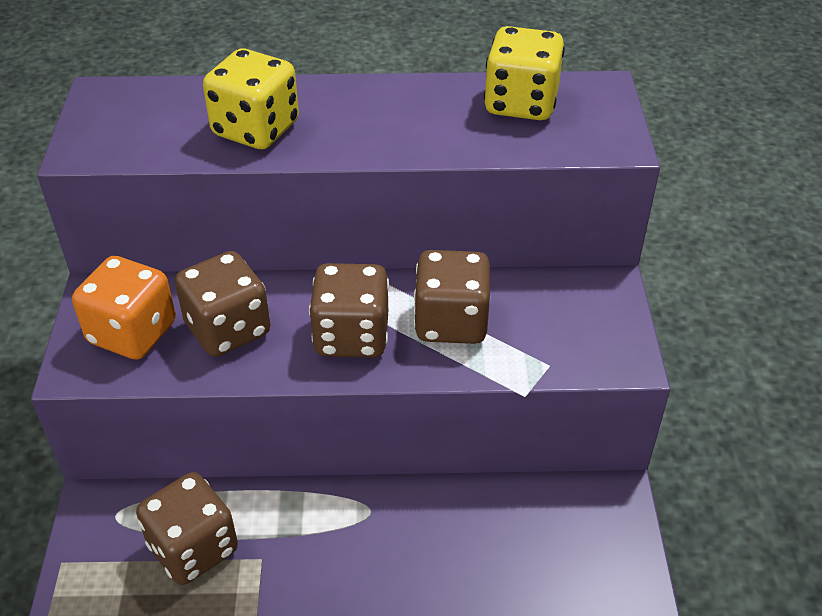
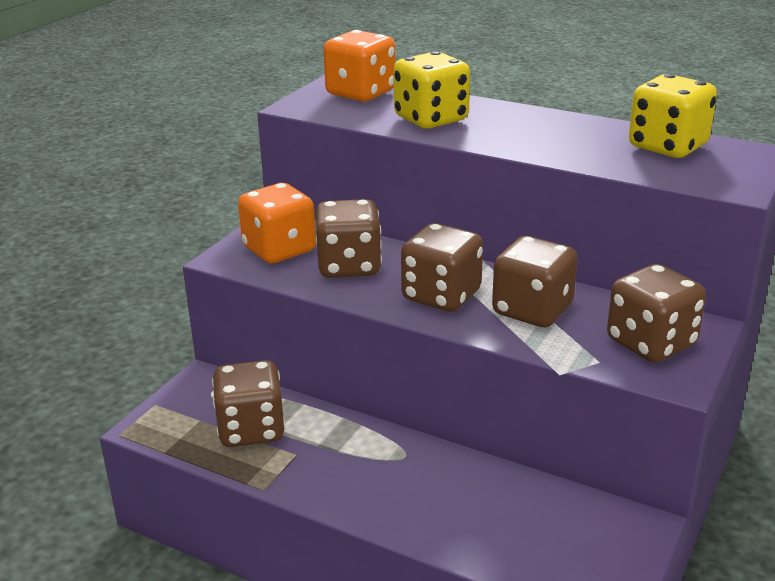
camera: 30 degrees right, 15 degrees down
none -> orange dice [323,30,395,102]
none -> brown dice [607,264,706,363]

